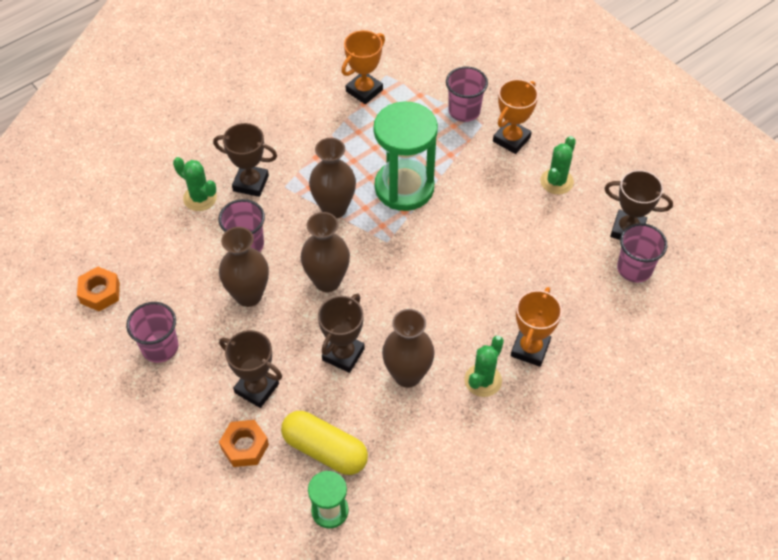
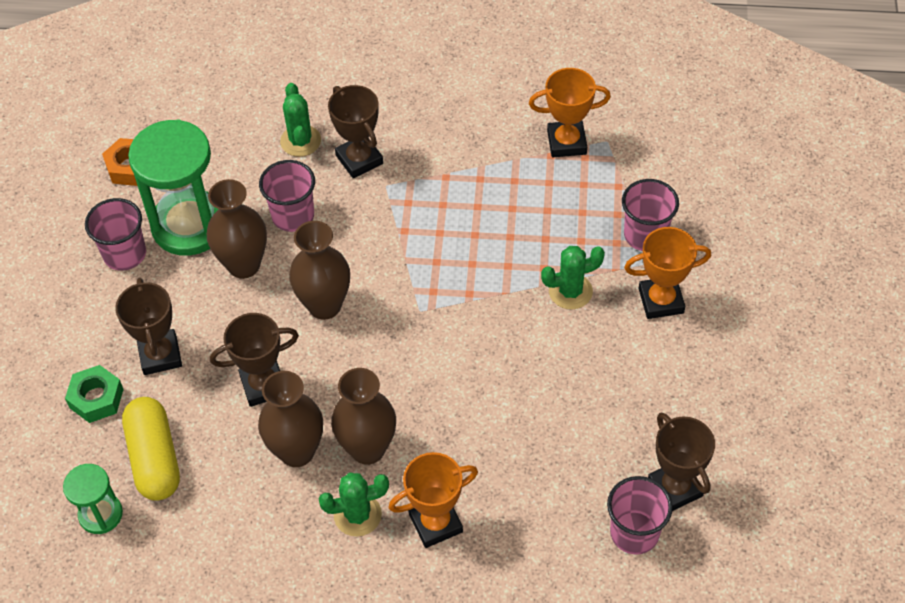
camera: 45 degrees right, 0 degrees up
orange nut [219,420,269,467] -> green nut [65,365,124,423]
brown vase [309,138,356,218] -> brown vase moved to [331,368,396,465]
green hourglass [374,101,438,211] -> green hourglass moved to [128,119,219,256]
green cactus [540,136,576,194] -> green cactus moved to [541,246,605,309]

